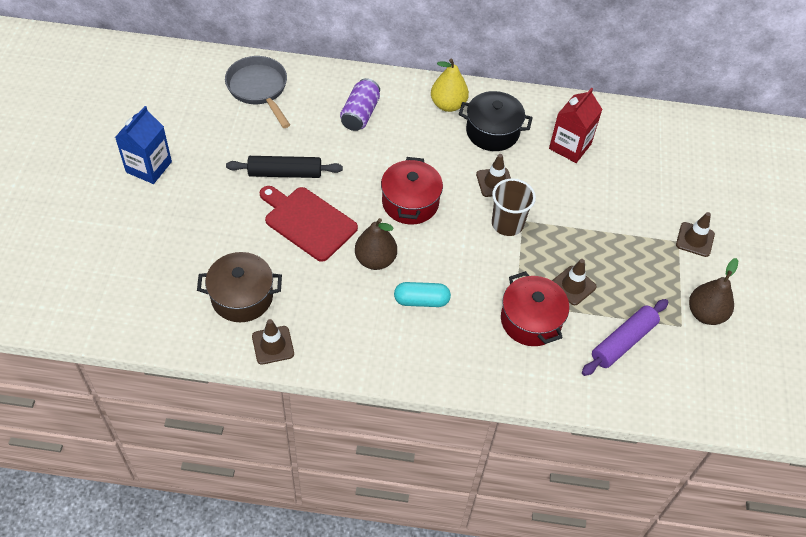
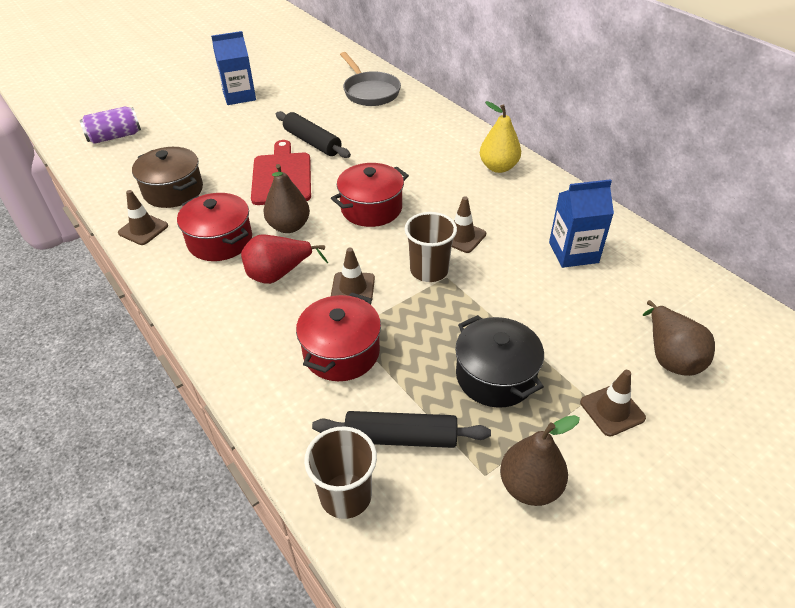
camera: 50 degrees right, 10 degrees down
grey pan [225,56,290,128] -> grey pan turned 135 degrees clockwise [340,52,401,106]
purple can [340,78,380,131] -> purple can moved to [80,106,141,144]
turquoise capsule [394,282,451,307] -> red pear [241,234,328,284]
black pot [459,91,533,151] -> black pot moved to [455,315,544,408]
red carton [549,88,603,163] -> blue carton [549,179,614,268]
brown traffic cone [552,259,597,305] -> brown traffic cone moved to [331,248,375,303]
purple rolling pin [582,299,668,376] -> black rolling pin [312,411,491,448]
none -> red pot [177,193,252,261]
none -> brown cup [304,426,377,519]
none -> brown pear [643,300,715,376]

